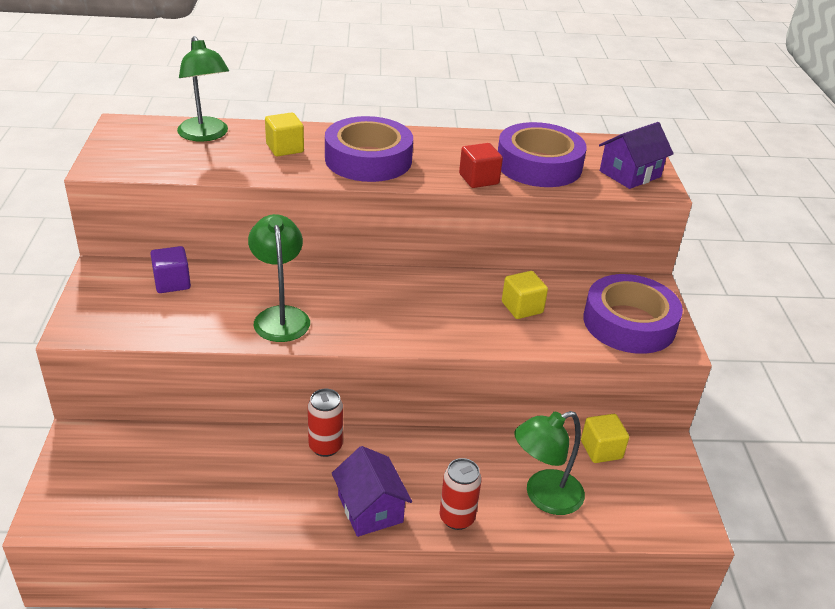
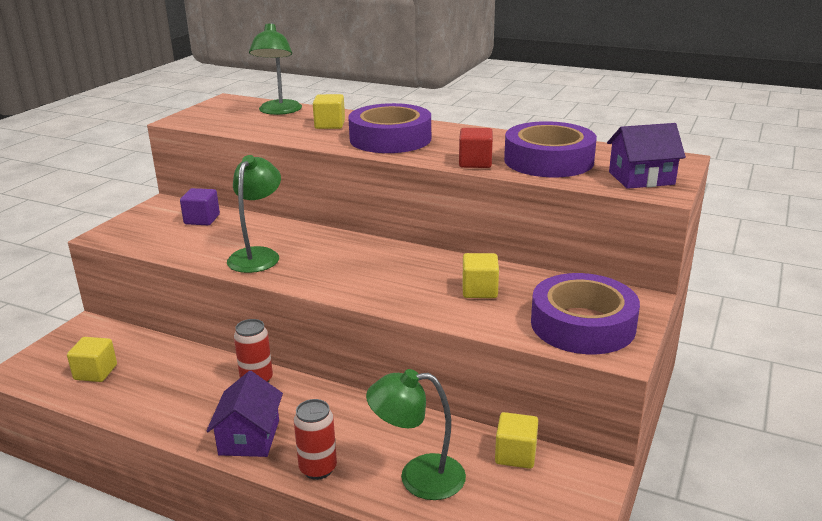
camera: 30 degrees right, 10 degrees down
none -> yellow cube [67,337,117,382]

